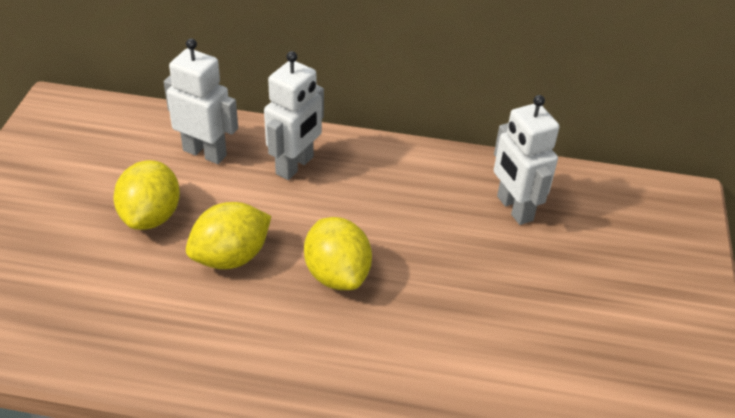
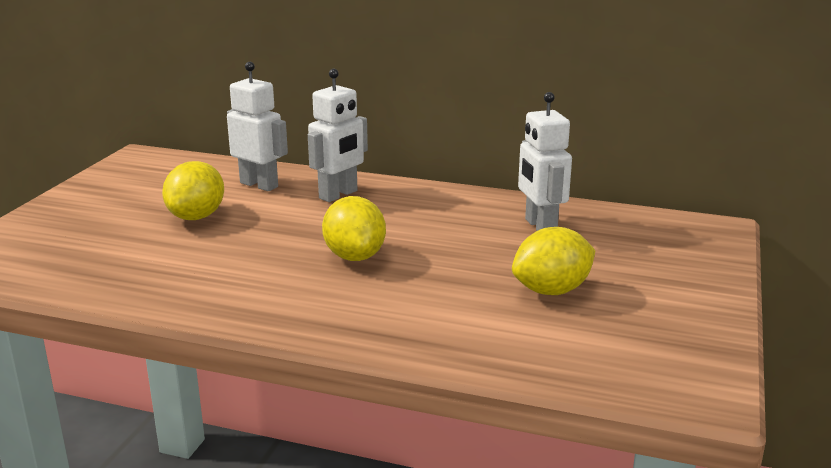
camera: 10 degrees right, 20 degrees down
yellow lemon [186,202,271,269] -> yellow lemon moved to [512,227,596,295]

